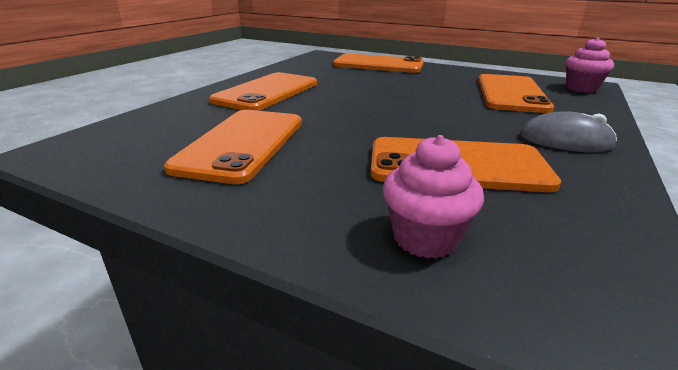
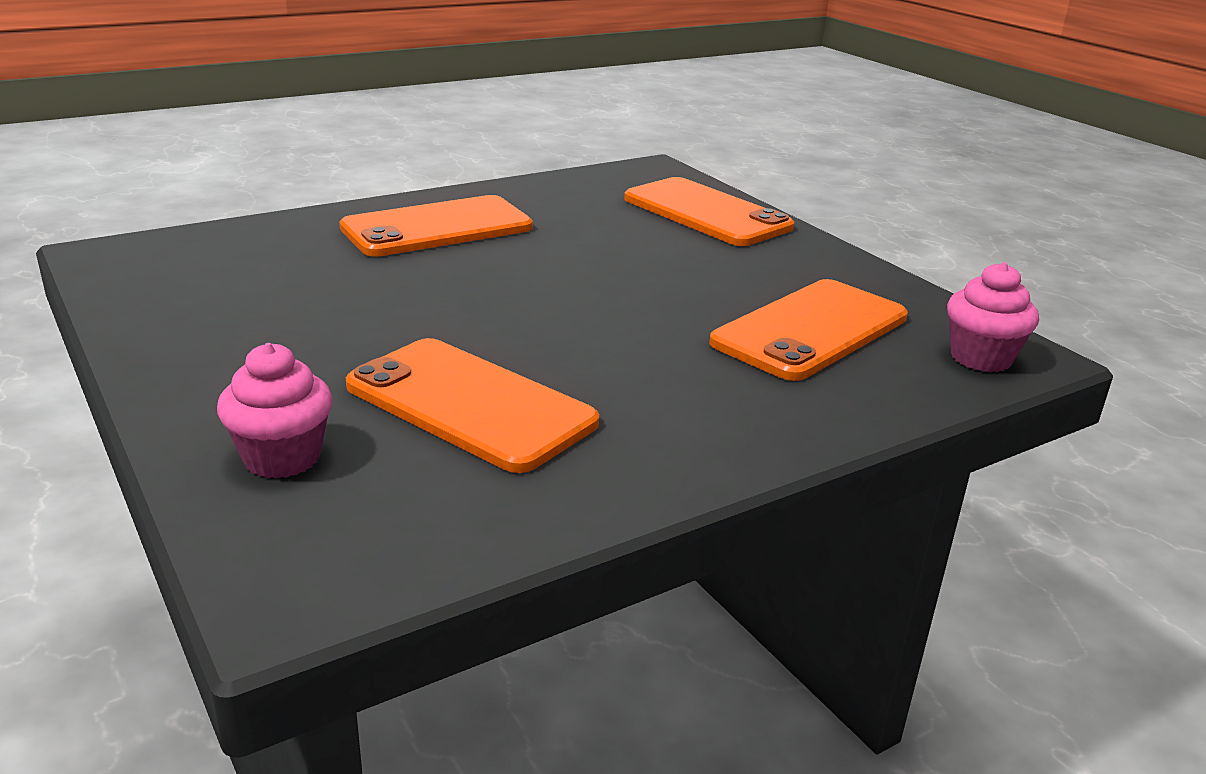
camera: 30 degrees right, 0 degrees up
orange phone [164,110,302,184] -> none
grey mouse [520,111,617,152] -> none

